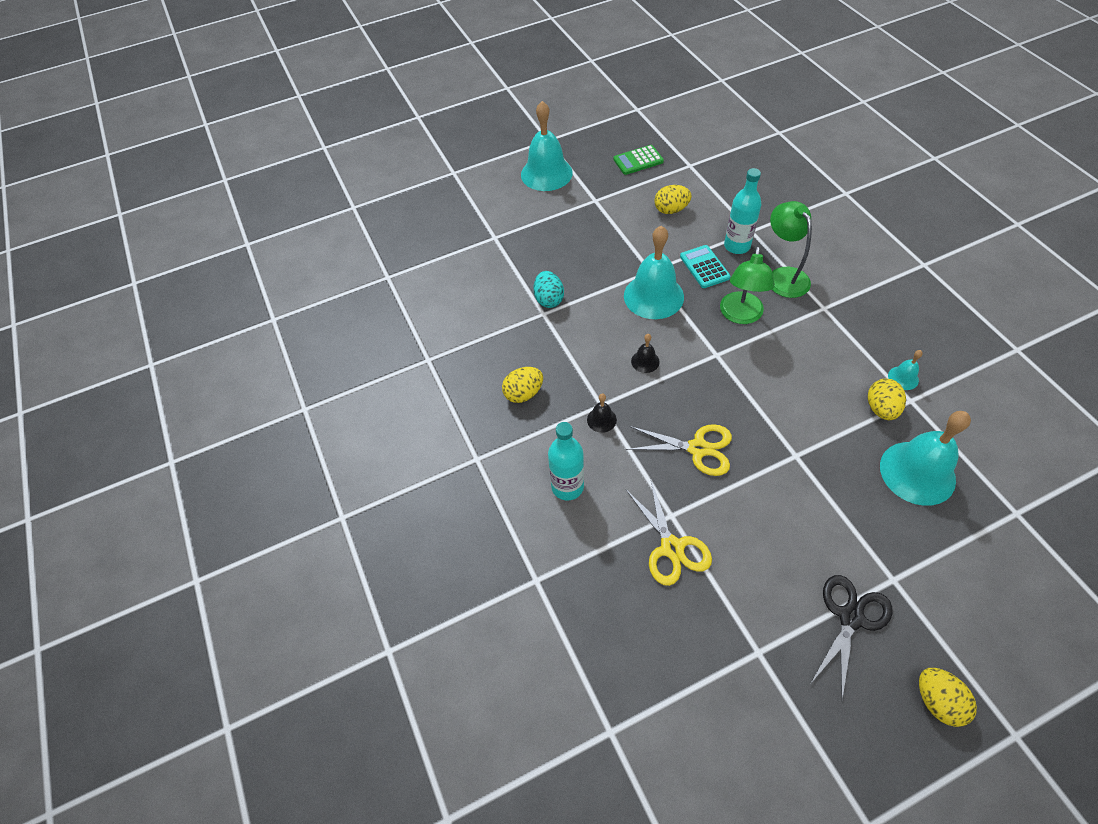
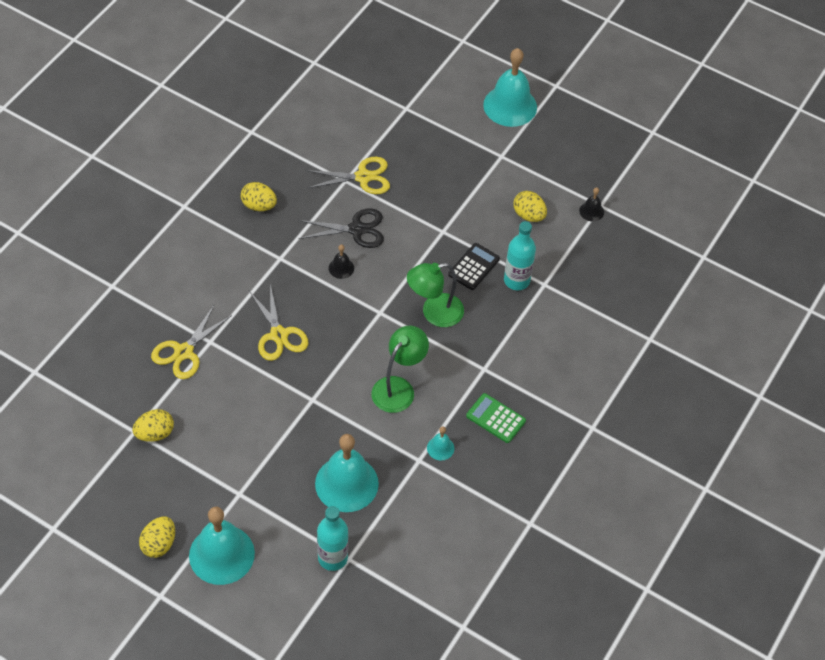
camera: 50 degrees right, 0 degrees up
turquoise egg [534,271,564,308] -> yellow scissors [306,157,390,194]
turquoise bottle [548,422,584,500] -> turquoise bottle moved to [317,506,348,571]
black bell [587,394,617,433] -> black bell moved to [579,187,604,222]
green calculator [613,145,664,175] -> green calculator moved to [466,393,526,443]
turquoise bell [624,226,684,319] -> turquoise bell moved to [189,507,255,585]
turquoise calculator [680,245,731,288] -> black calculator [448,243,500,290]
green lamp [770,201,812,298] -> green lamp moved to [371,326,429,413]
black scissors [810,575,893,700] -> black scissors moved to [298,208,384,248]
yellow egg [868,379,906,420] -> yellow egg moved to [132,409,174,442]

